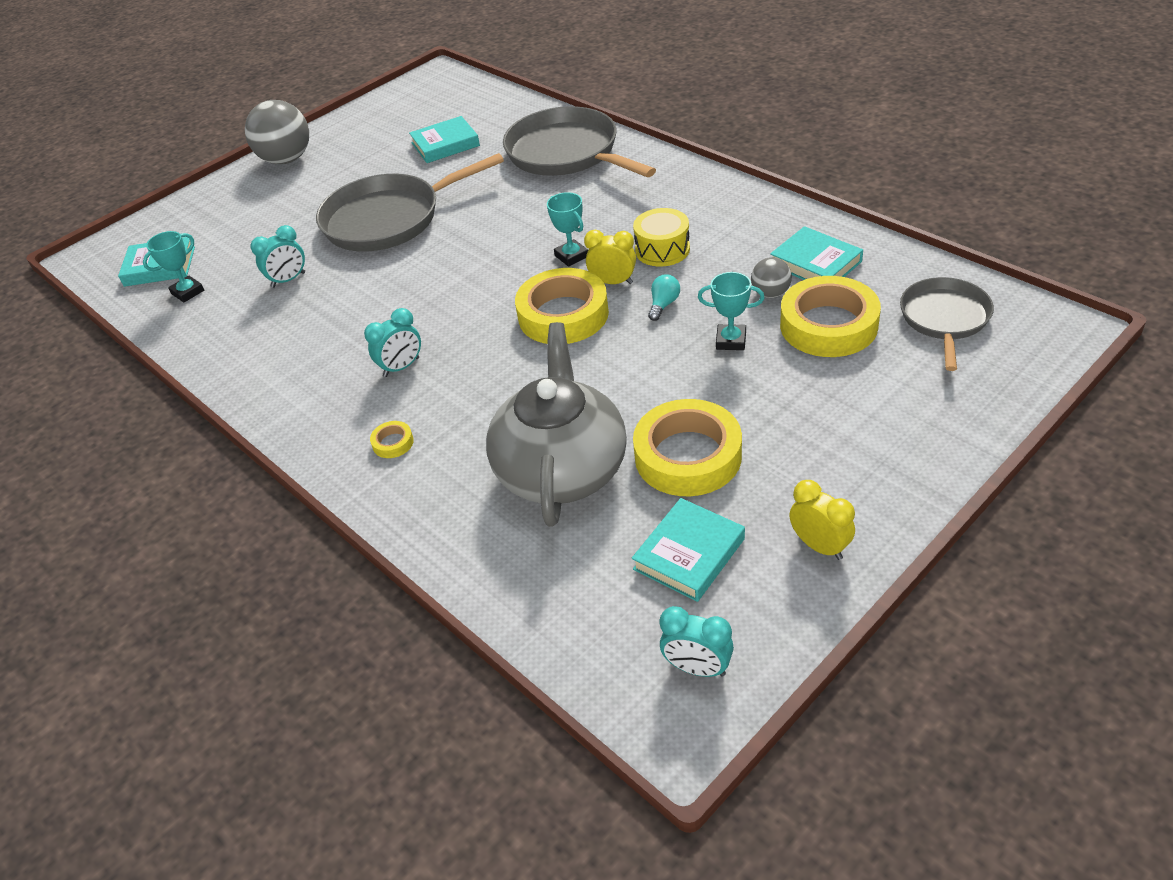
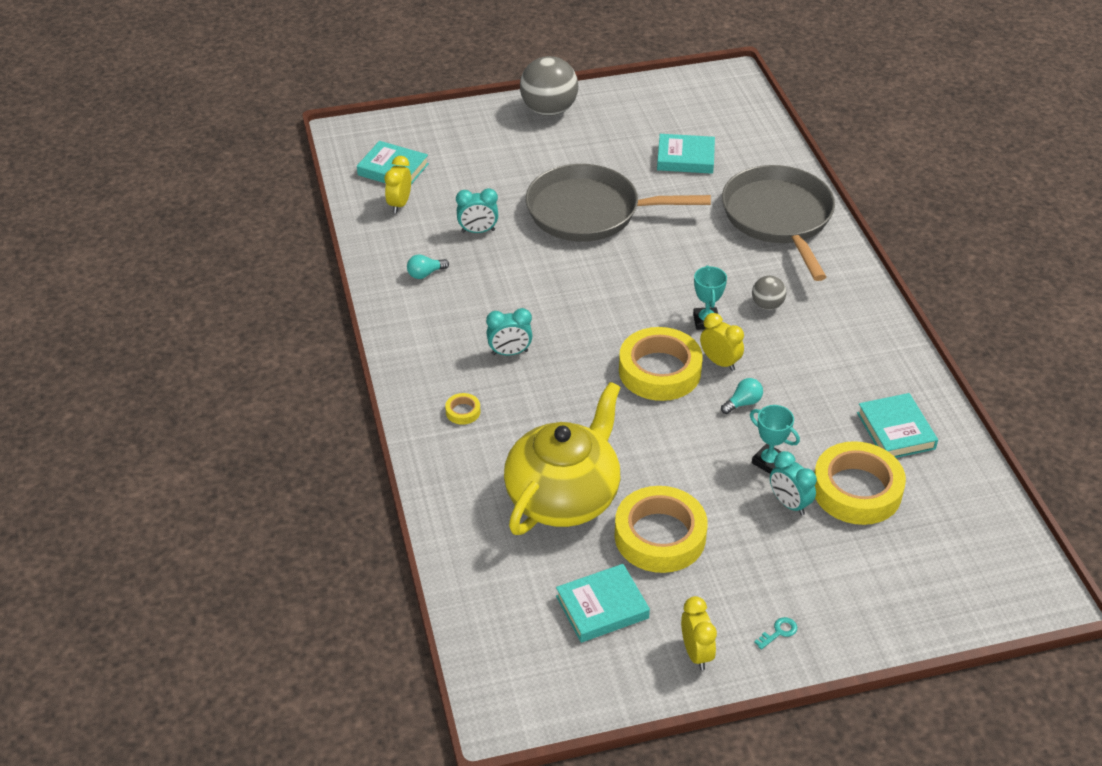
camera: 25 degrees right, 0 degrees up
turquoise trophy [143,231,204,303] -> yellow clock [385,156,411,213]
grey teapot [486,322,627,527] -> yellow teapot [504,382,621,535]
yellow drum [633,208,690,267] -> none
turquoise clock [660,606,734,677] -> turquoise clock moved to [770,451,817,516]
grey ball [751,257,792,298] -> grey ball moved to [752,276,787,310]
grey pan [900,277,994,371] -> none
none -> turquoise light bulb [407,254,449,279]
none -> turquoise key [754,617,797,650]

